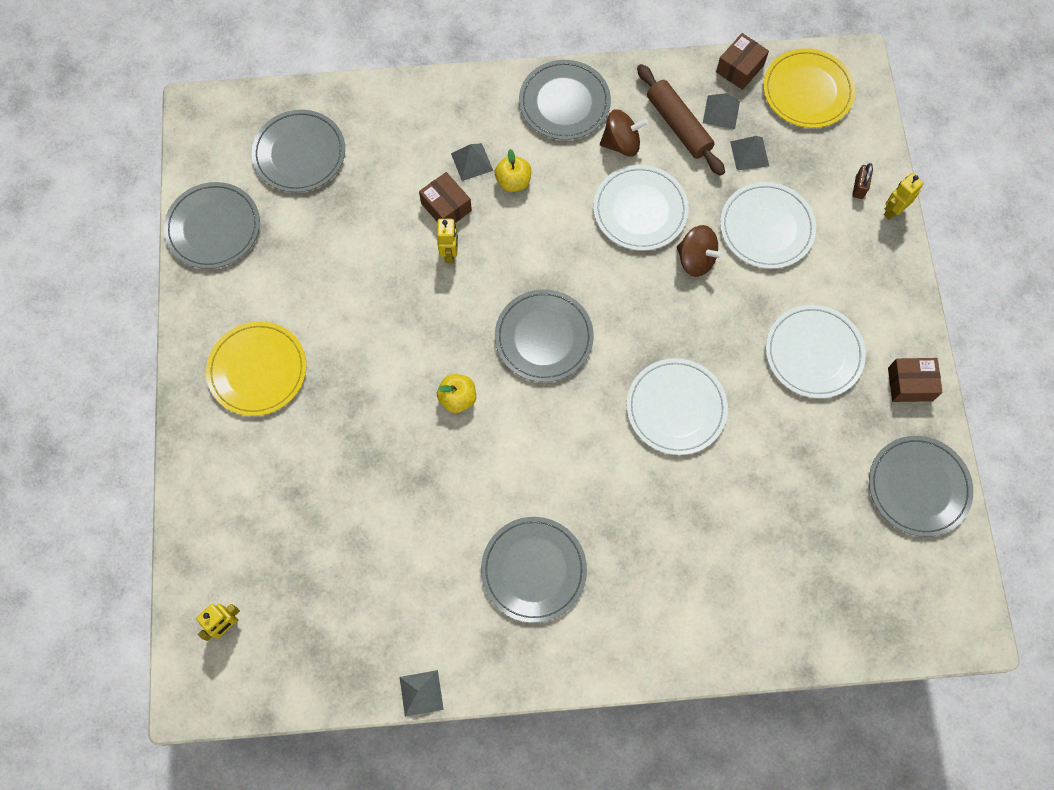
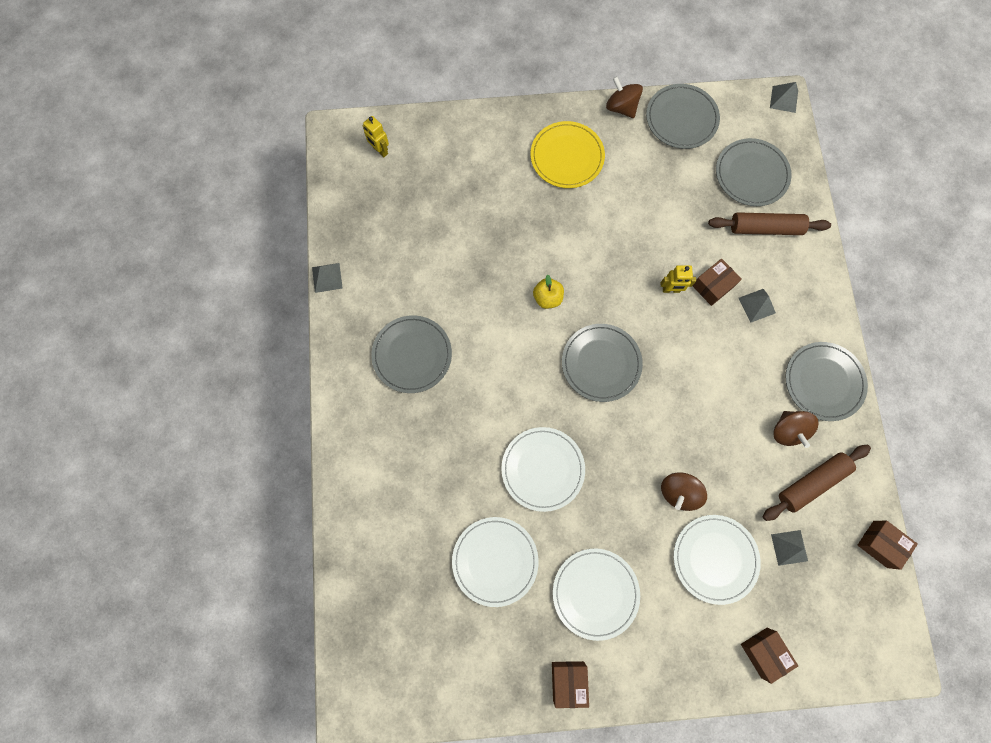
camera: 90 degrees right, 5 degrees up
yellow apple [495,149,531,192] -> none
white plate [594,165,689,251] -> white plate moved to [452,517,539,607]
grey pyramid [703,93,740,129] -> grey pyramid moved to [770,82,798,113]
yellow plate [763,48,855,128] -> none
brown padlock [852,163,873,199] -> brown box [741,628,798,684]
grey plate [869,436,973,537] -> none
yellow robot [884,173,924,220] -> none
none -> brown spinning top [606,76,643,118]
none -> brown rolling pin [708,212,831,235]

